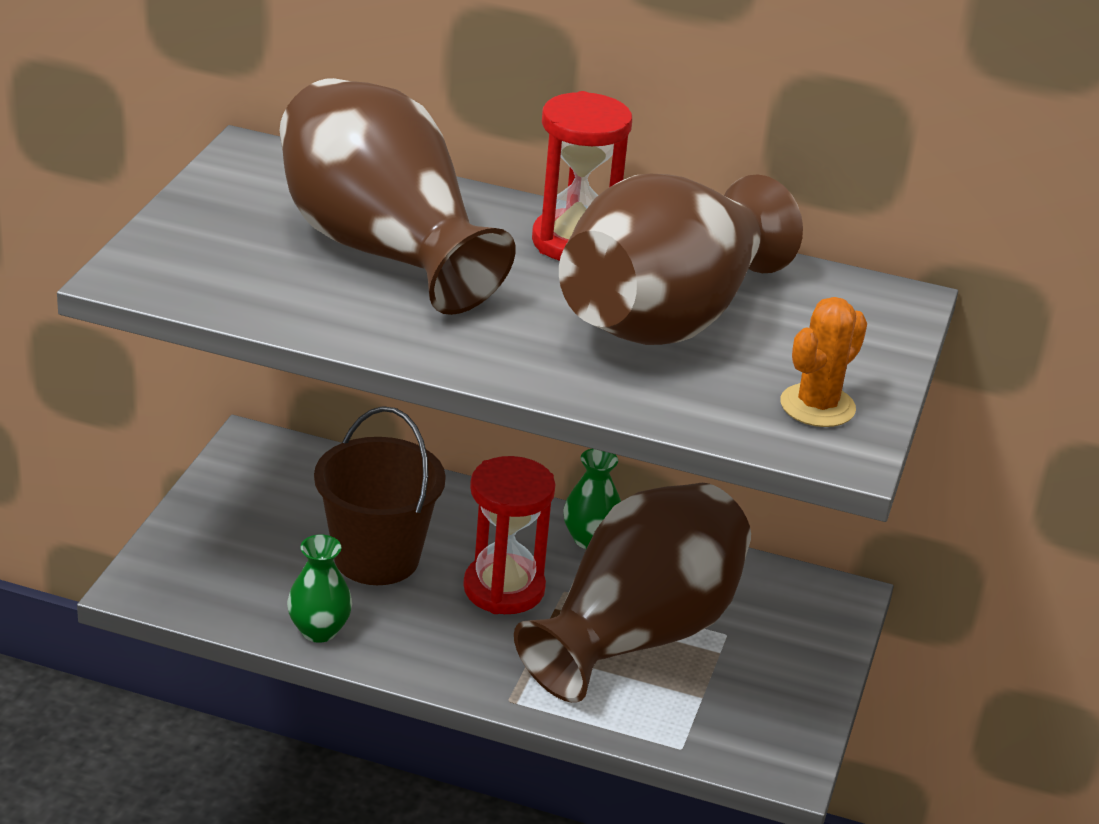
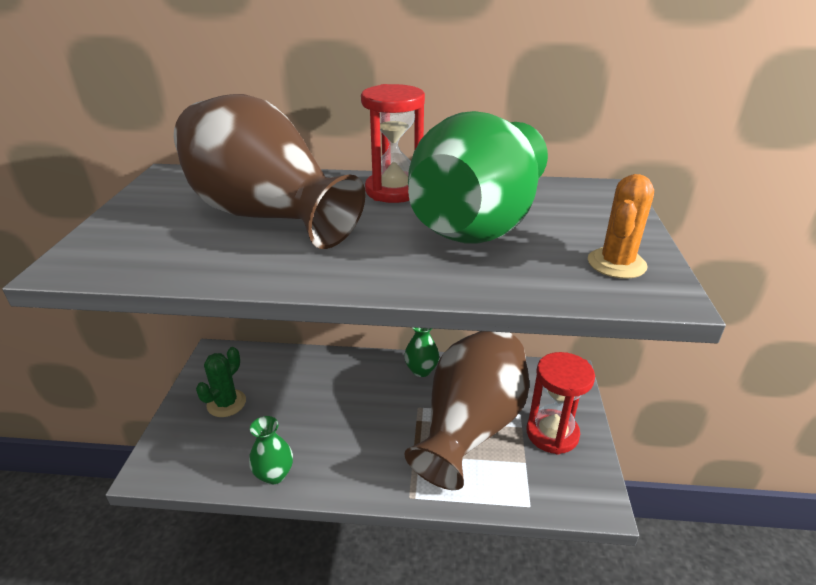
camera: 10 degrees left, 0 degrees up
brown bucket [314,406,446,585] -> none
red hourglass [463,456,555,614] -> red hourglass moved to [526,352,595,454]
brown vase [559,174,803,345] -> green vase [408,111,548,244]
none -> green cactus [196,347,246,417]

